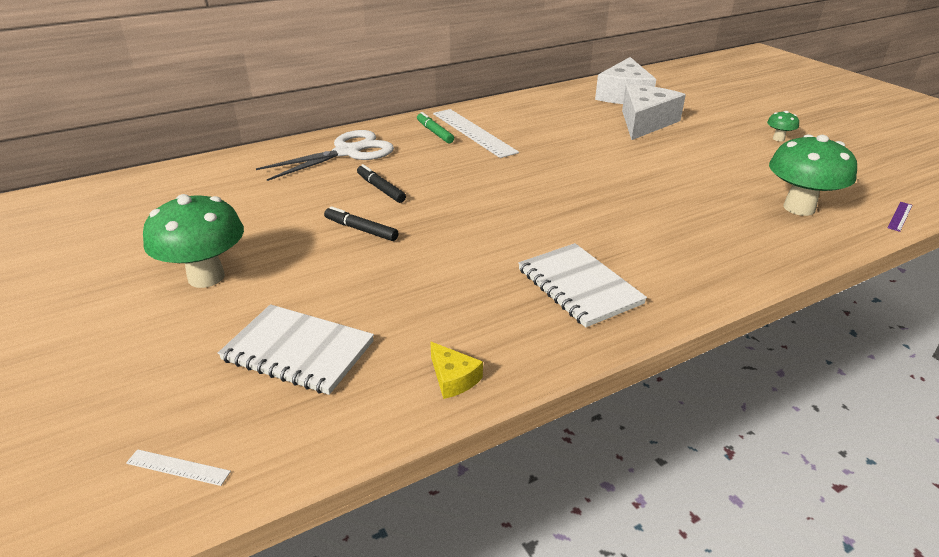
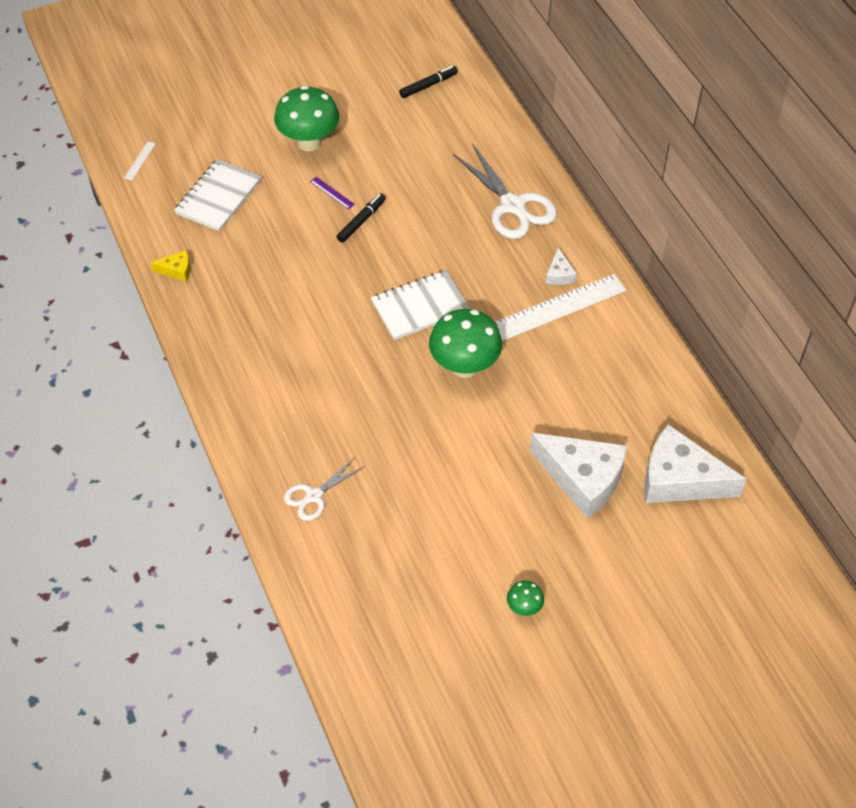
camera: 95 degrees right, 20 degrees up
black marker [357,164,406,203] -> black marker moved to [399,66,458,98]
green marker [417,112,454,143] -> white cheese [546,248,577,285]
yellow cheese [430,342,483,399] -> yellow cheese turned 150 degrees counterclockwise [150,250,190,282]
white notebook [518,243,647,328] -> white notebook moved to [371,270,470,340]
green mushroom [769,134,857,216] -> green mushroom moved to [429,309,502,378]
purple ruler [888,202,912,232] -> purple ruler moved to [310,177,355,210]
none -> white scissors [284,457,365,521]

